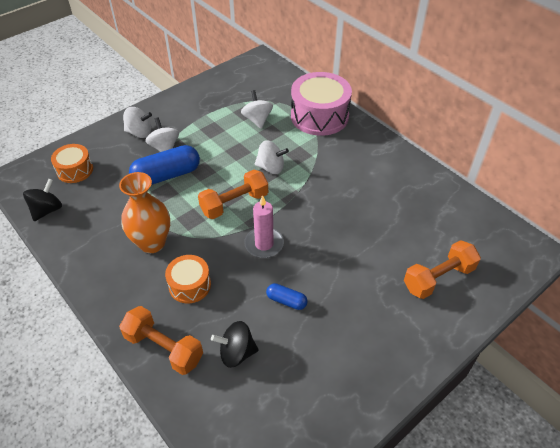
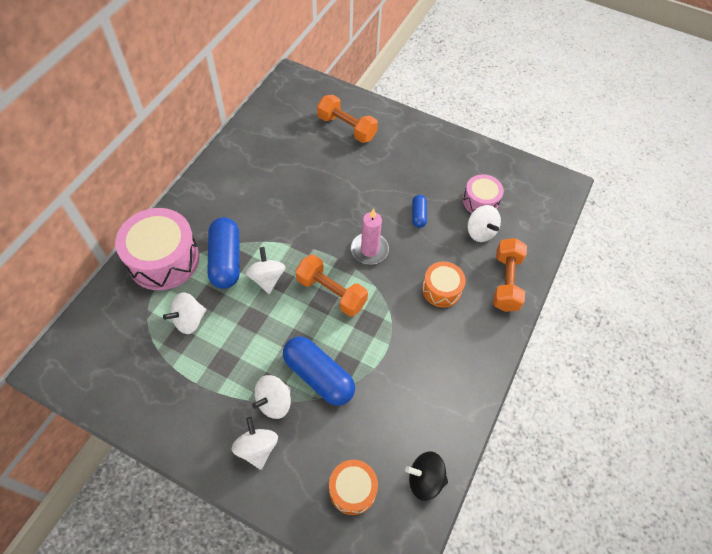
camera: 115 degrees left, 10 degrees up
orange vase [119,172,170,253] -> none
black spinning top [211,321,259,368] -> white spinning top [467,205,501,242]
none -> blue capsule [207,217,240,289]
none -> pink drum [463,174,504,213]

